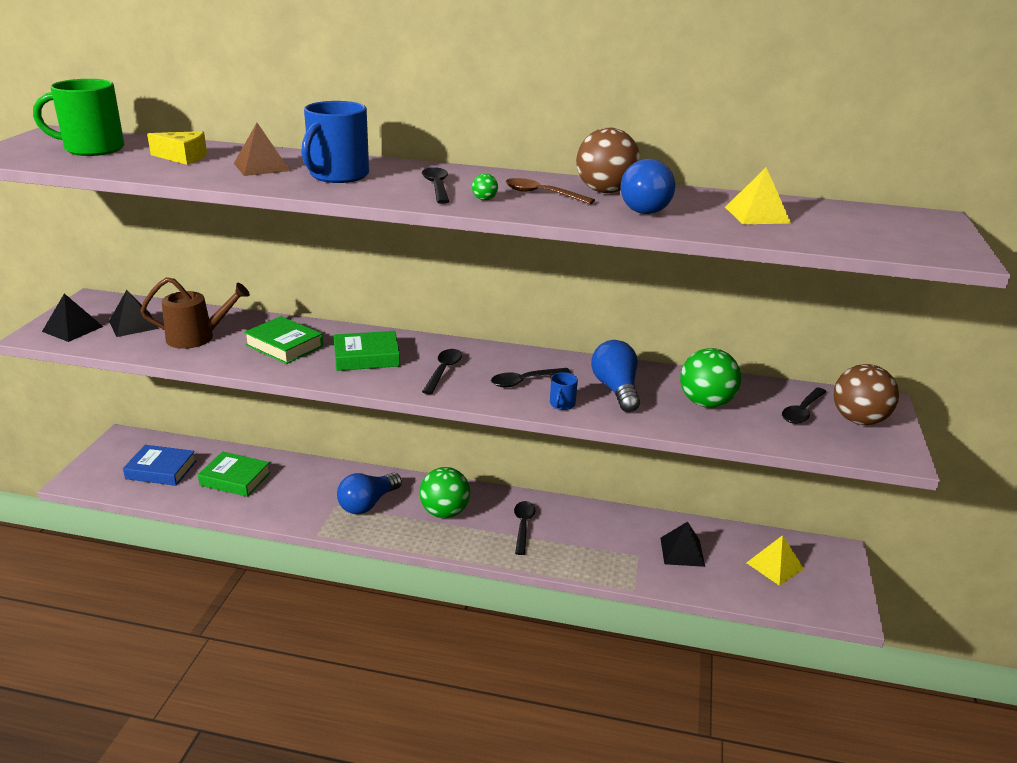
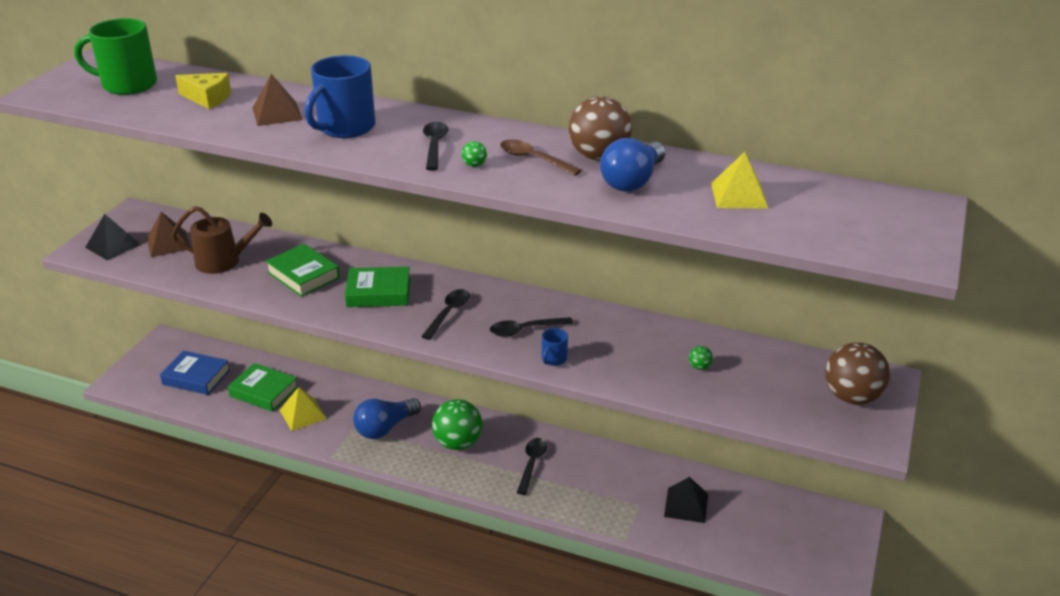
camera: 10 degrees right, 5 degrees up
black pyramid [109,290,159,337] -> brown pyramid [147,212,190,257]
blue light bulb [591,340,640,412] -> none
green ball [680,348,741,408] -> green ball [689,346,713,370], size x0.40
yellow pyramid [747,535,804,586] -> yellow pyramid moved to [280,387,327,431]
black spoon [782,387,827,424] -> none

